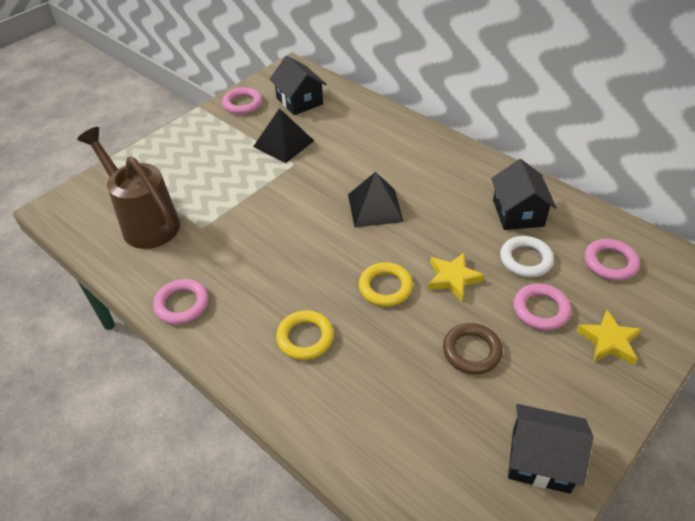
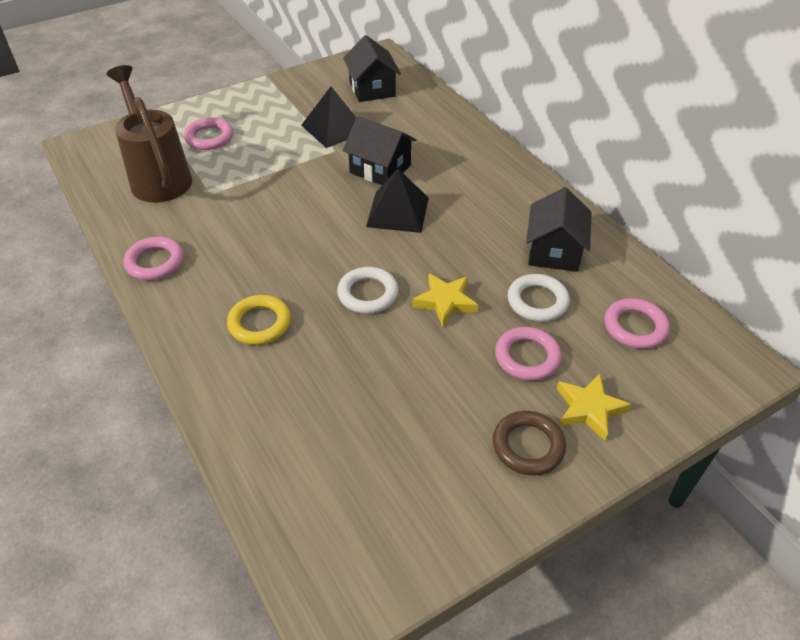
camera: 15 degrees right, 0 degrees up
pink ring [222,87,263,114] -> pink ring moved to [184,117,233,150]
yellow ring [359,262,413,307] -> white ring [337,267,398,314]
brown ring [443,323,503,375] -> brown ring moved to [493,411,566,475]
black house [508,404,593,494] -> black house moved to [343,116,416,185]

